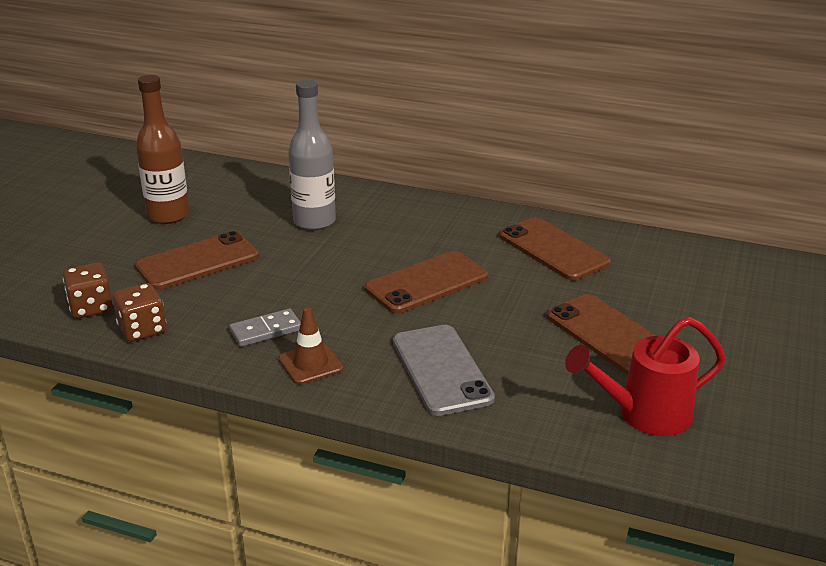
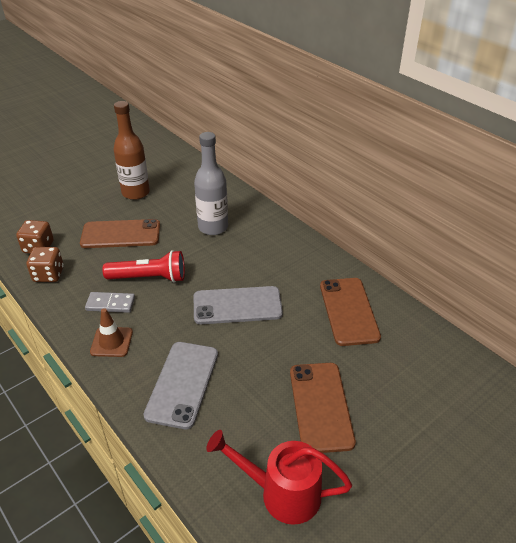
camera: 30 degrees right, 10 degrees up
brown phone [365,251,488,314] -> grey phone [194,286,283,324]
none -> red flashlight [103,250,185,283]

